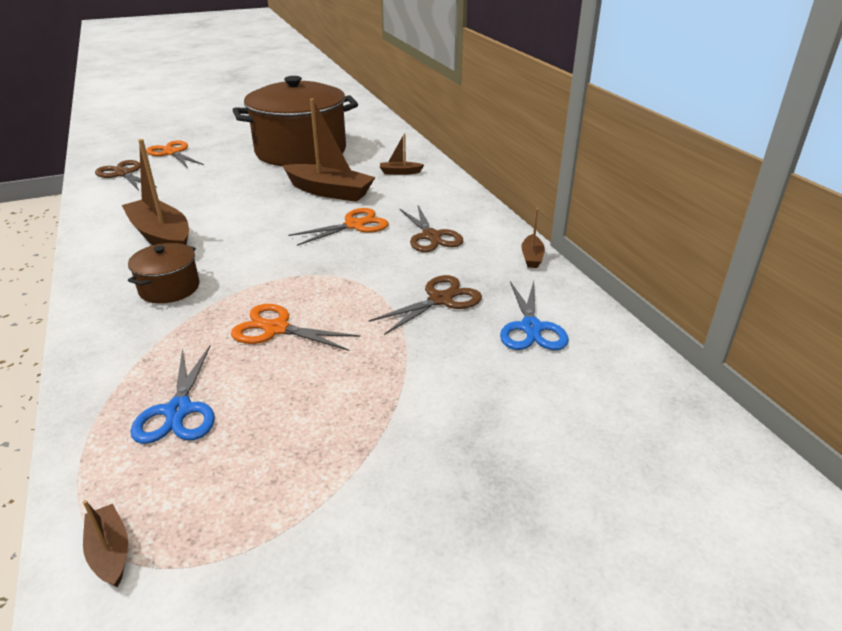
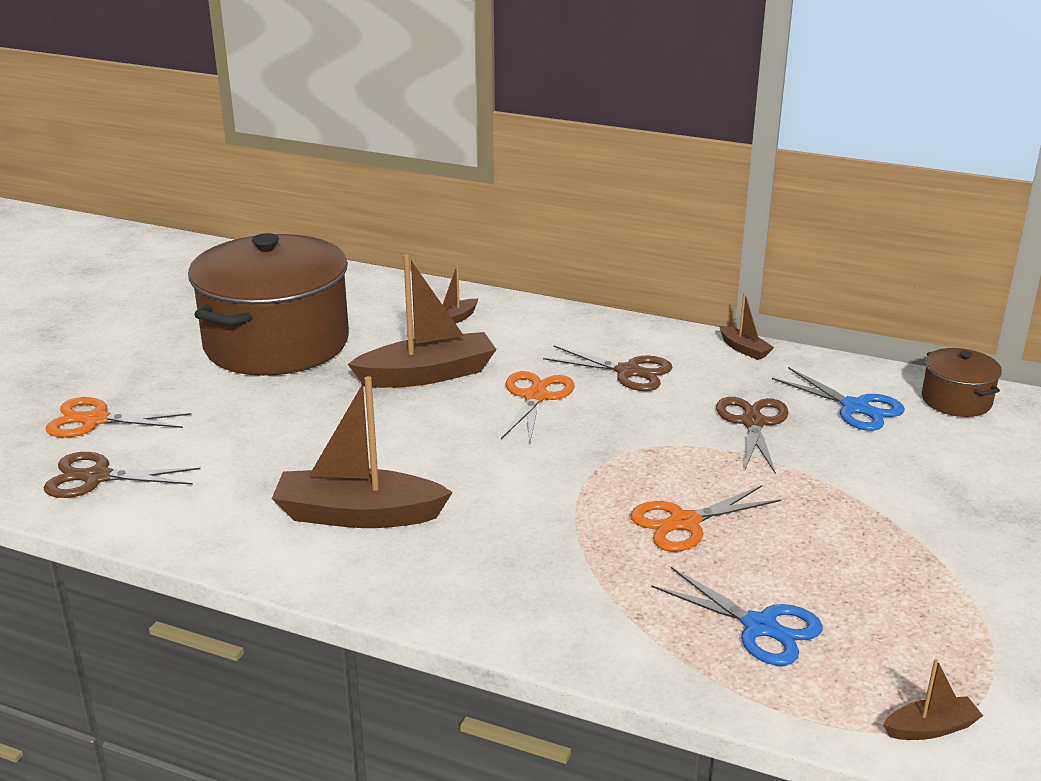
camera: 45 degrees left, 5 degrees down
brown boat [83,500,128,588] -> brown boat turned 150 degrees clockwise [883,659,983,740]
brown pot [128,243,199,304] -> brown pot moved to [922,348,1002,417]

